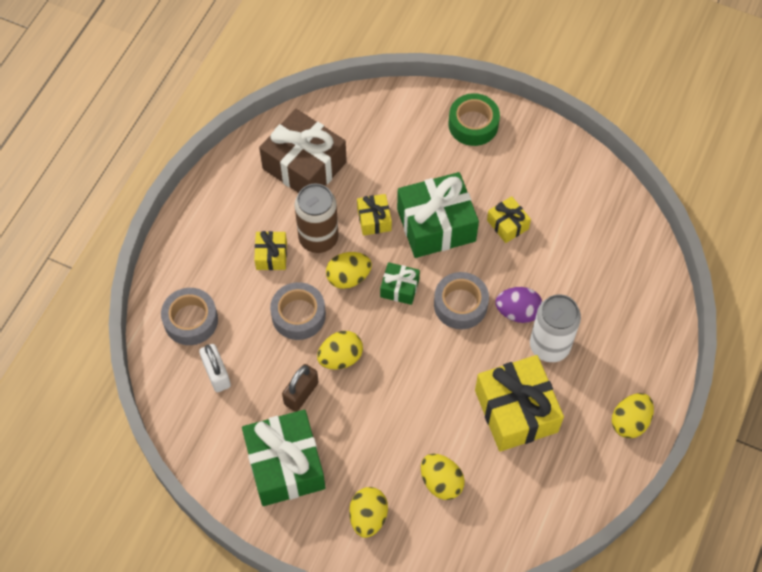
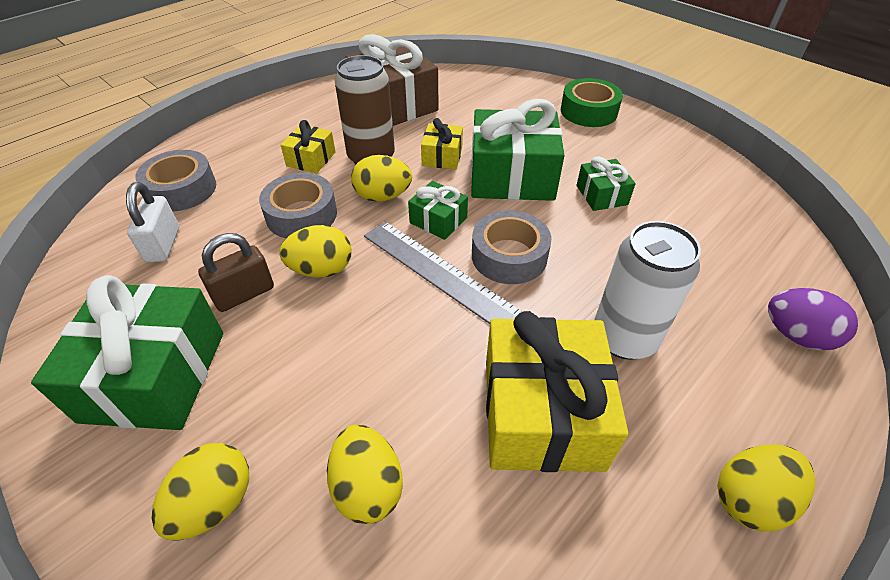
camera: 20 degrees right, 15 degrees down
yellow gift [487,196,531,243] -> green gift [577,156,636,211]
purple egg [495,287,542,323] -> purple egg moved to [768,288,858,350]
none -> grey ruler [364,221,522,324]

